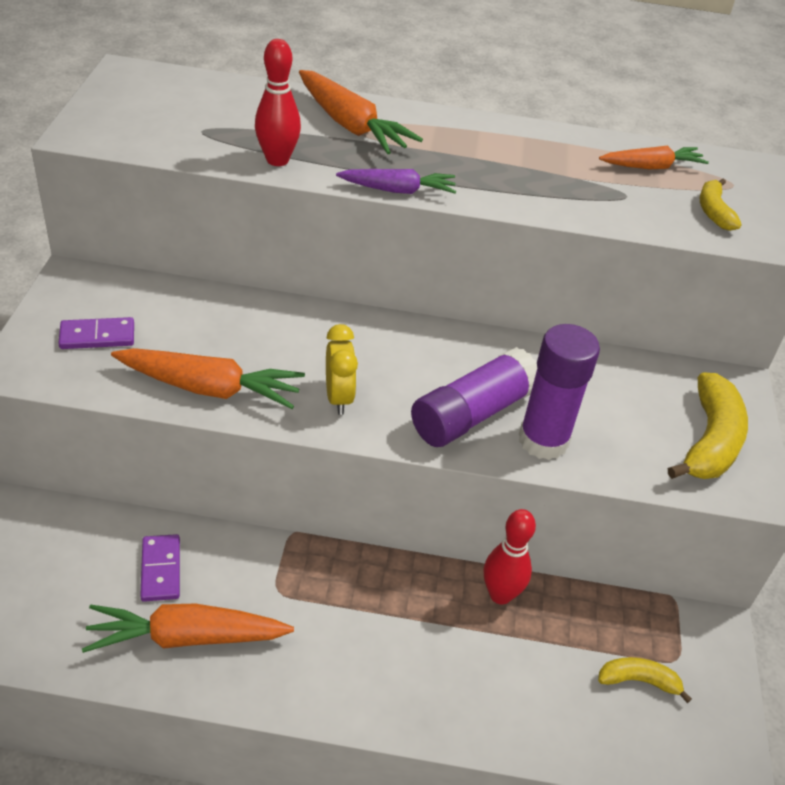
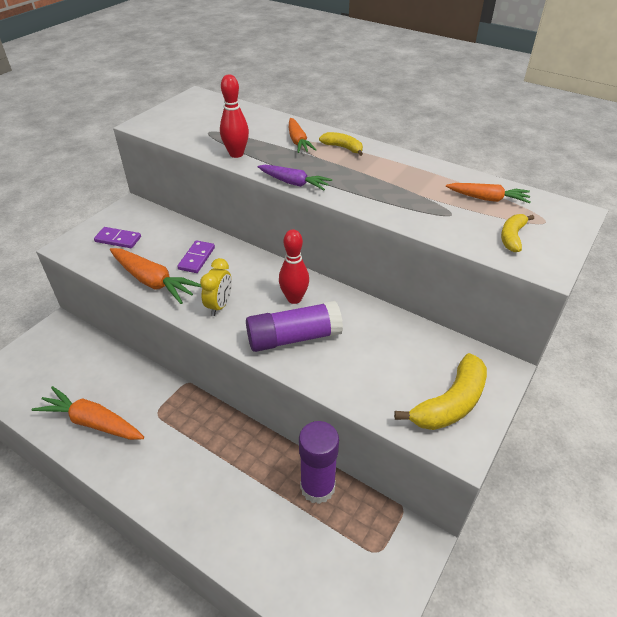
camera: 30 degrees right, 0 degrees up
purple domino [140,534,180,602] -> purple domino moved to [177,240,215,273]
orange carrot [299,70,423,154] -> orange carrot [289,118,316,153], size x0.64
red bowling pin [484,509,536,604] -> red bowling pin moved to [279,229,309,304]
purple glue stick [519,324,600,460] -> purple glue stick moved to [299,421,339,504]
yellow banana [598,657,692,703] -> yellow banana moved to [319,132,363,156]

